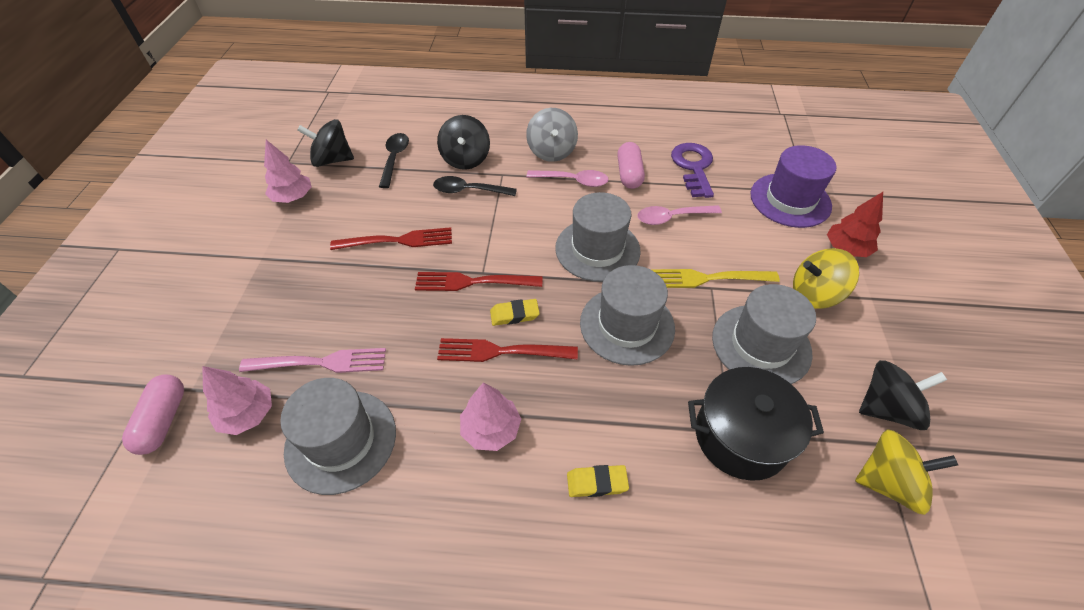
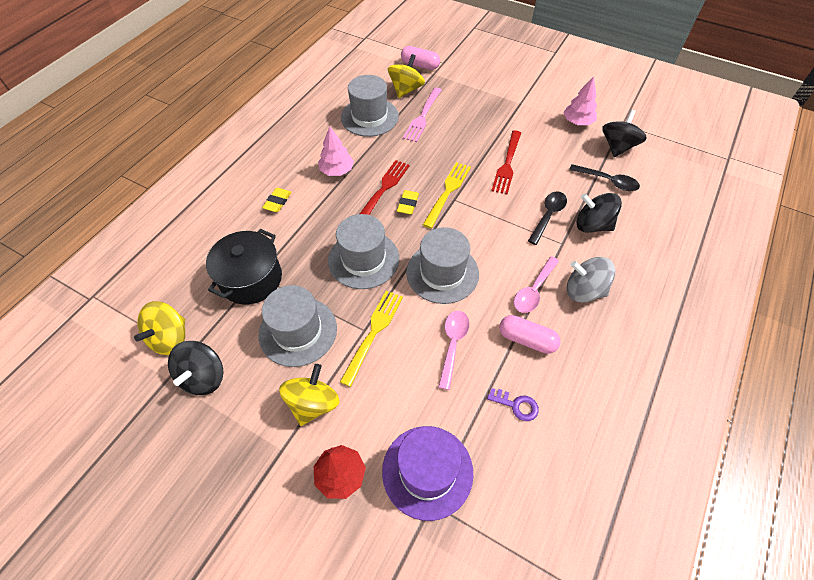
camera: 115 degrees right, 5 degrees up
pink tree [202,366,272,435] -> yellow spinning top [388,54,425,98]
red fork [415,272,542,291] -> yellow fork [423,162,471,228]
purple key [671,143,714,198] -> purple key [487,388,539,421], size x0.55

